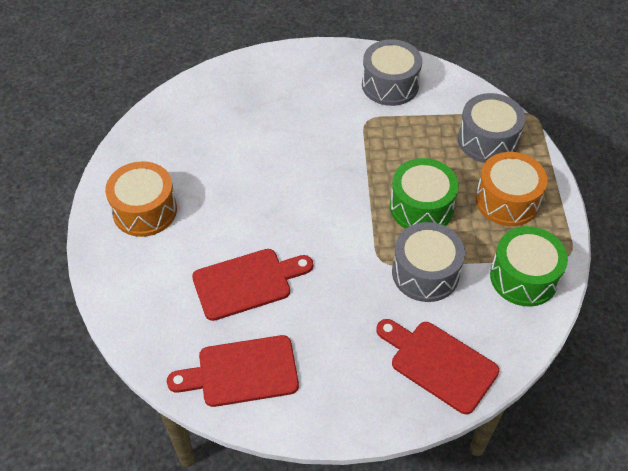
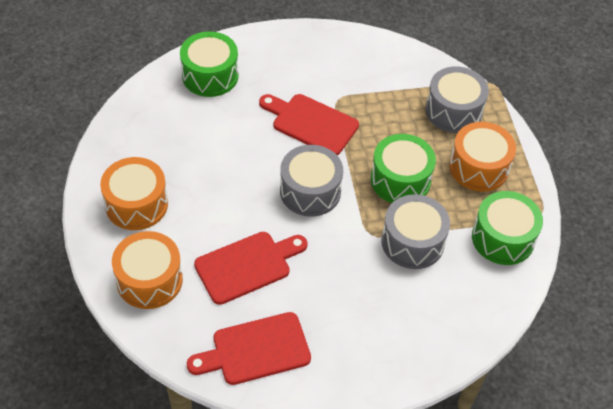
camera: 10 degrees left, 0 degrees up
grey drum [362,39,422,106] -> grey drum moved to [280,145,343,216]
red cutting board [376,319,499,414] -> red cutting board moved to [259,94,359,155]
none -> orange drum [112,231,183,309]
none -> green drum [180,31,239,97]

